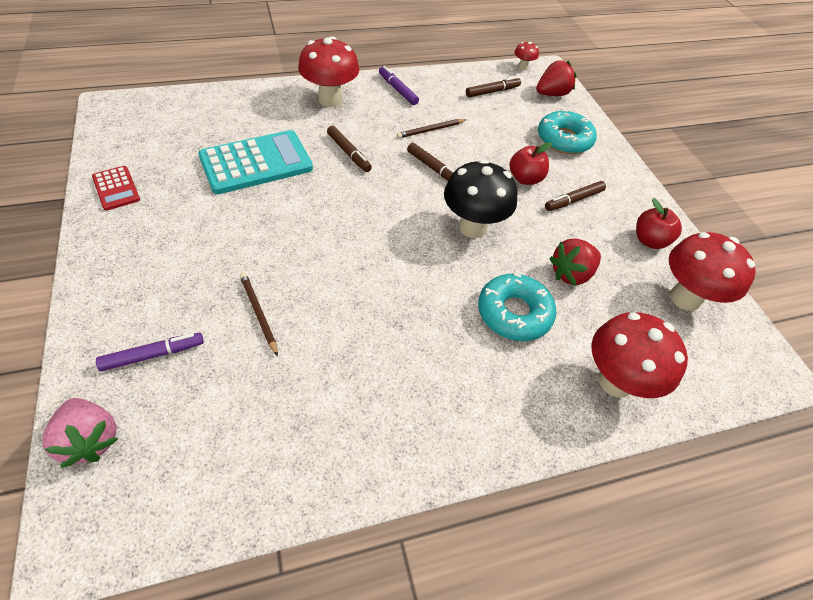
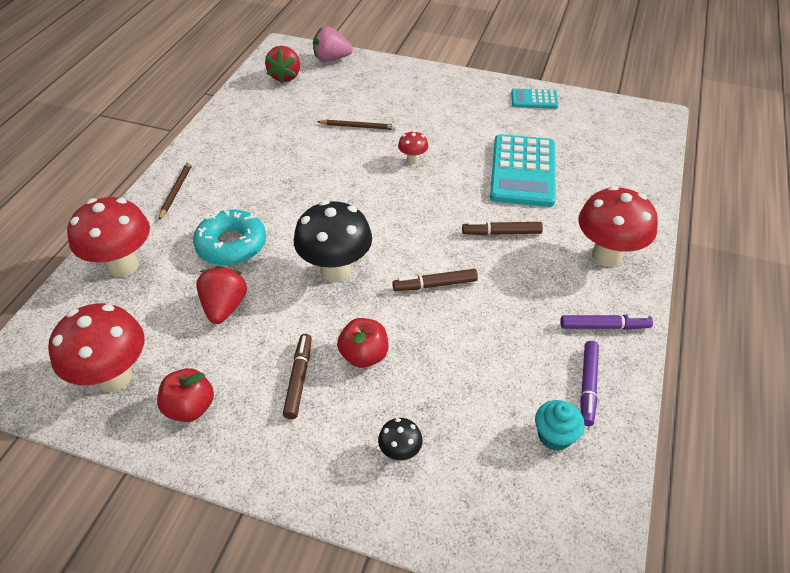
camera: 130 degrees right, 5 degrees down
red calculator [92,166,140,211] -> turquoise calculator [511,88,558,109]
purple marker [96,333,204,371] -> purple marker moved to [580,341,599,426]
brown pencil [397,119,467,138] -> brown pencil moved to [159,160,193,220]
brown marker [466,77,521,97] -> turquoise cupcake [535,400,585,451]
red mushroom [514,42,539,70] -> red mushroom moved to [398,131,429,164]
red strawberry [536,61,577,96] -> red strawberry moved to [265,46,300,84]
turquoise donut [538,110,597,154] -> black mushroom [378,418,423,461]

